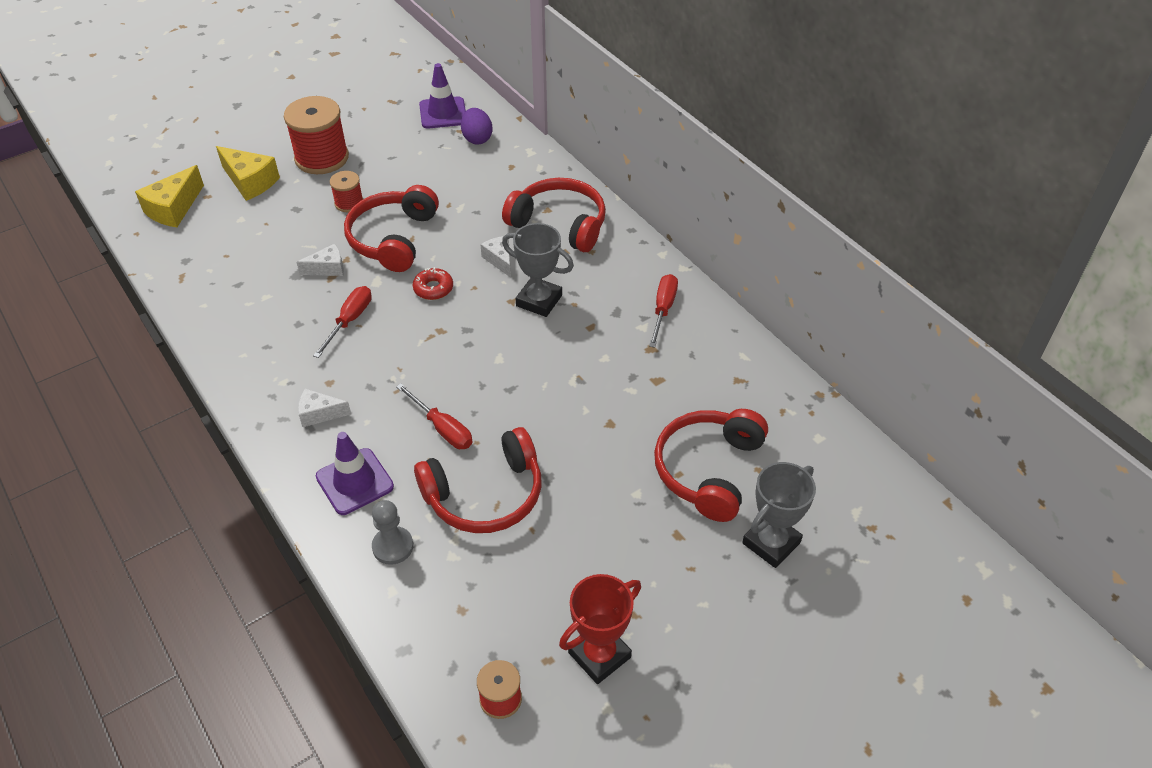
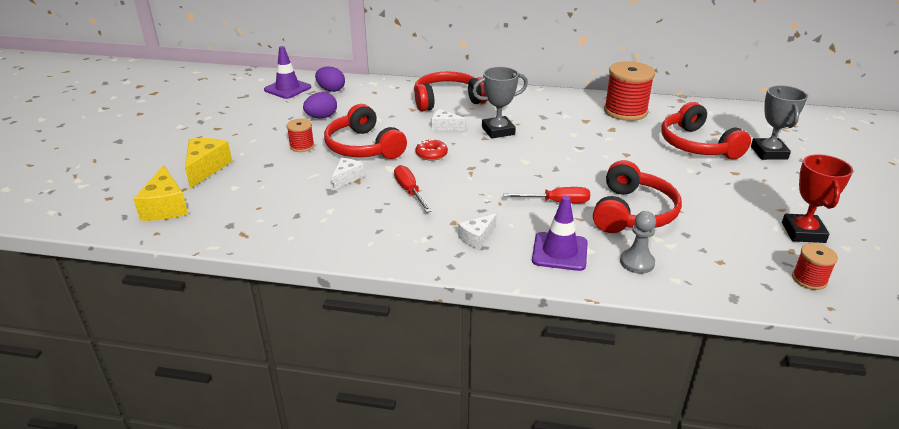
camera: 45 degrees left, 15 degrees down
yellow cheese [216,146,280,201] -> yellow cheese turned 75 degrees counterclockwise [185,138,232,189]
red spool [284,96,349,174] -> red spool moved to [604,61,655,121]
red screwdriver [649,274,678,348] -> none
none -> purple egg [303,92,337,118]

